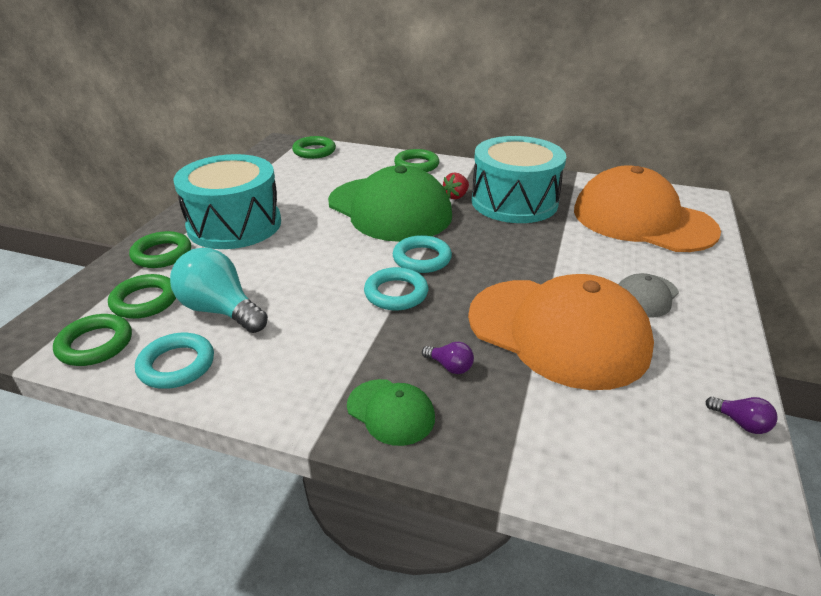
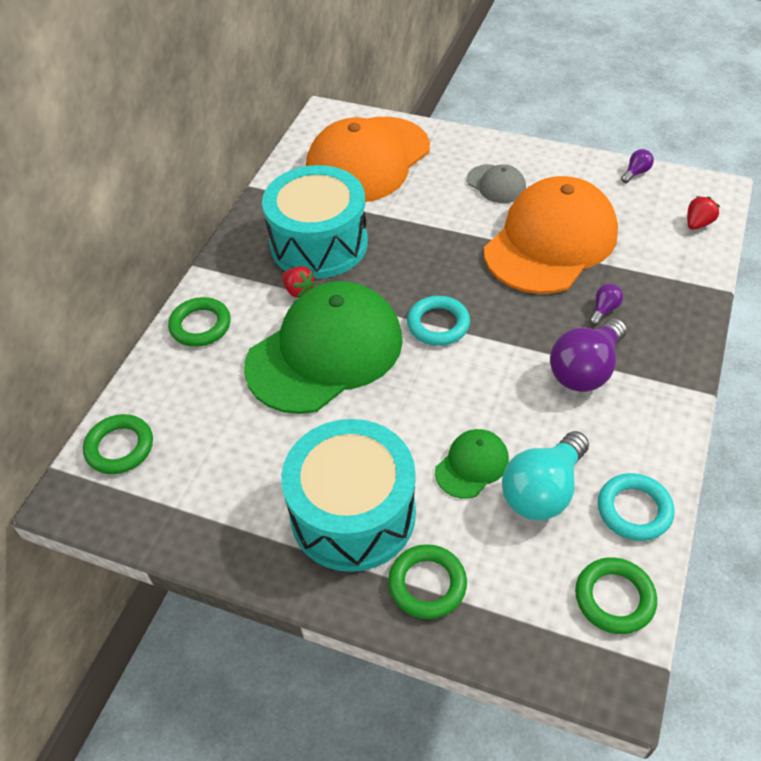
camera: 85 degrees left, 15 degrees up
green ring [108,274,176,319] -> none
green cap [347,379,435,446] -> green cap moved to [435,429,509,499]
turquoise ring [364,267,428,310] -> none
none -> purple light bulb [550,318,627,392]
none -> red strawberry [687,196,720,230]

